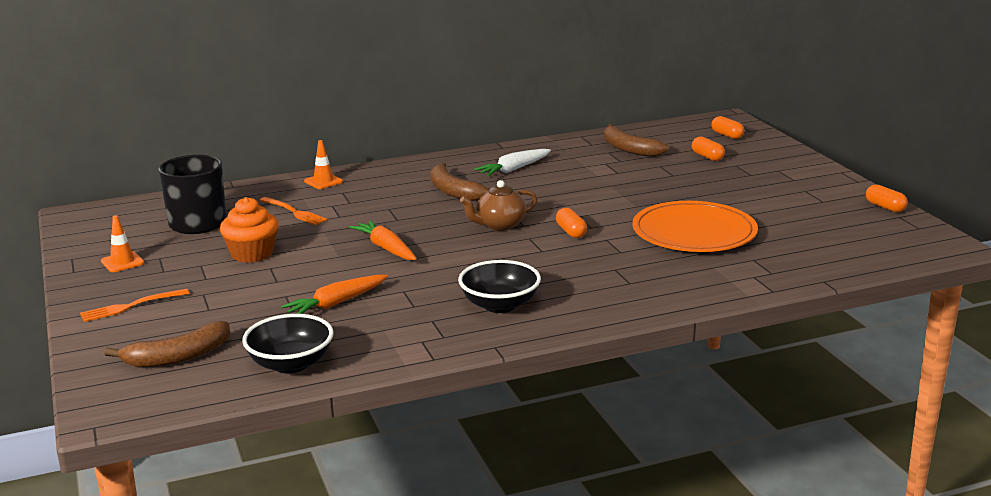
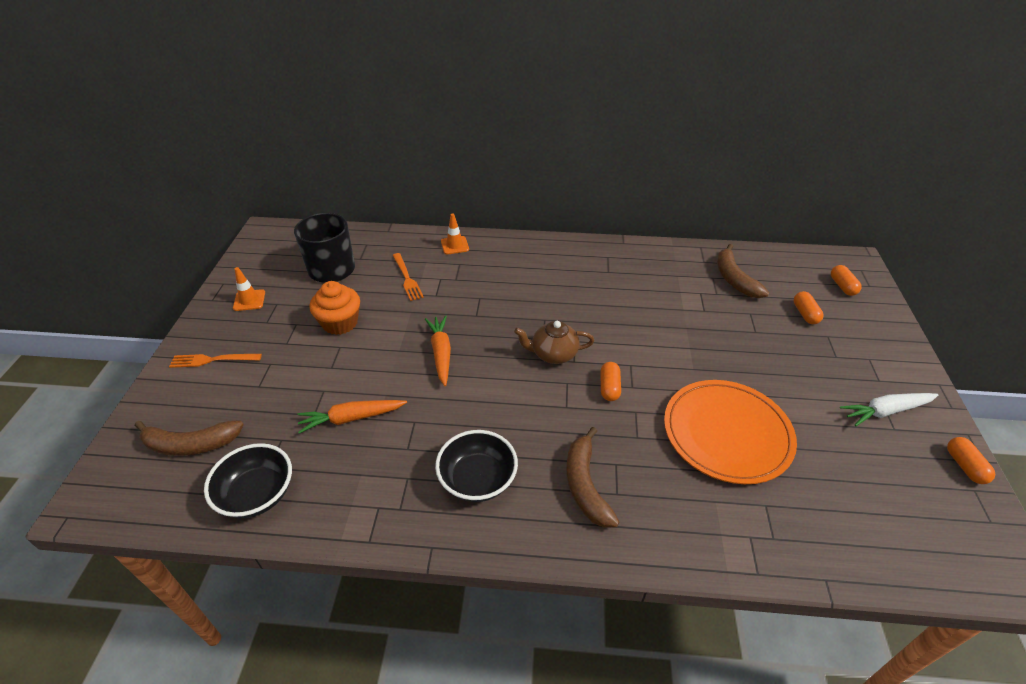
camera: 25 degrees right, 20 degrees up
brown banana [430,162,489,201] -> brown banana moved to [566,427,619,528]
white carrot [474,149,551,176] -> white carrot moved to [840,393,938,426]

